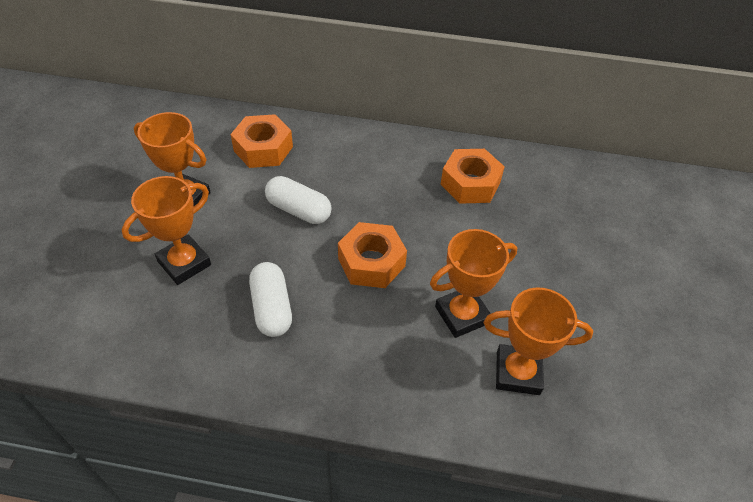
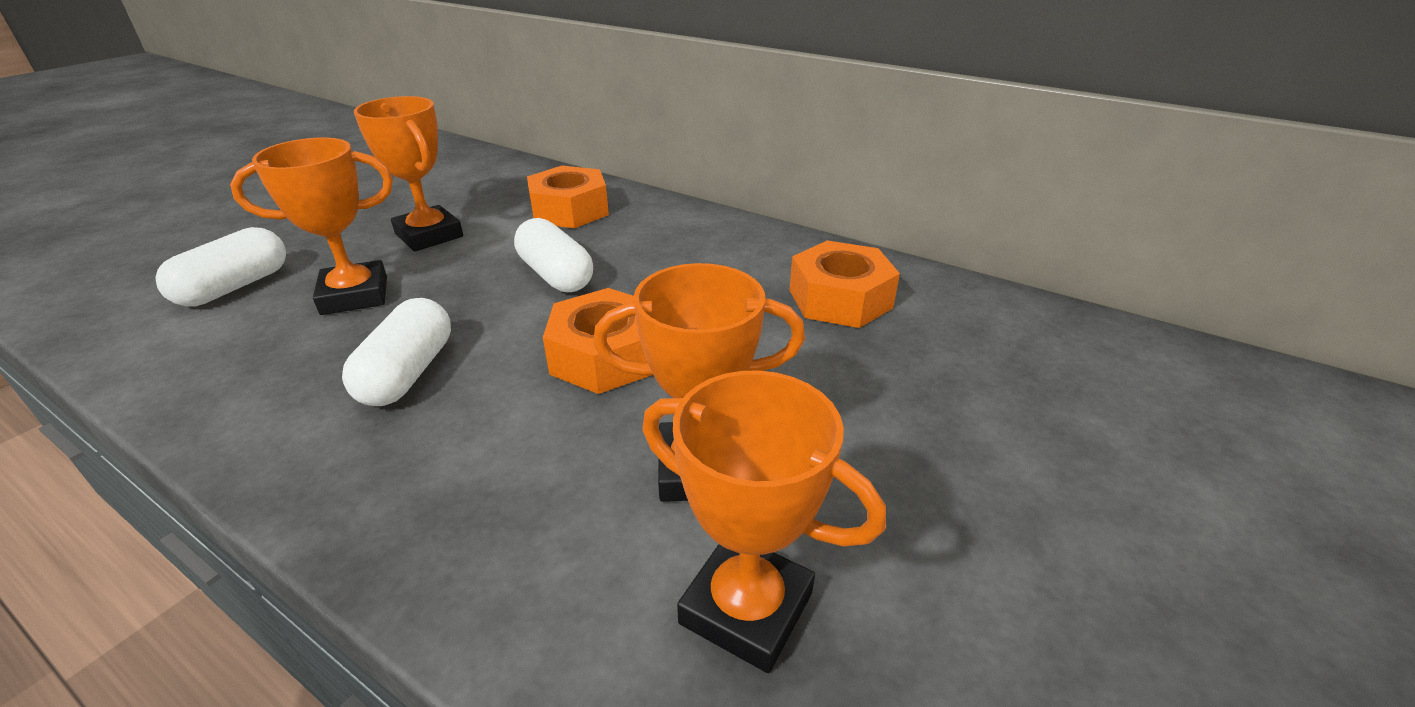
camera: 25 degrees right, 15 degrees down
none -> white capsule [156,227,286,306]

